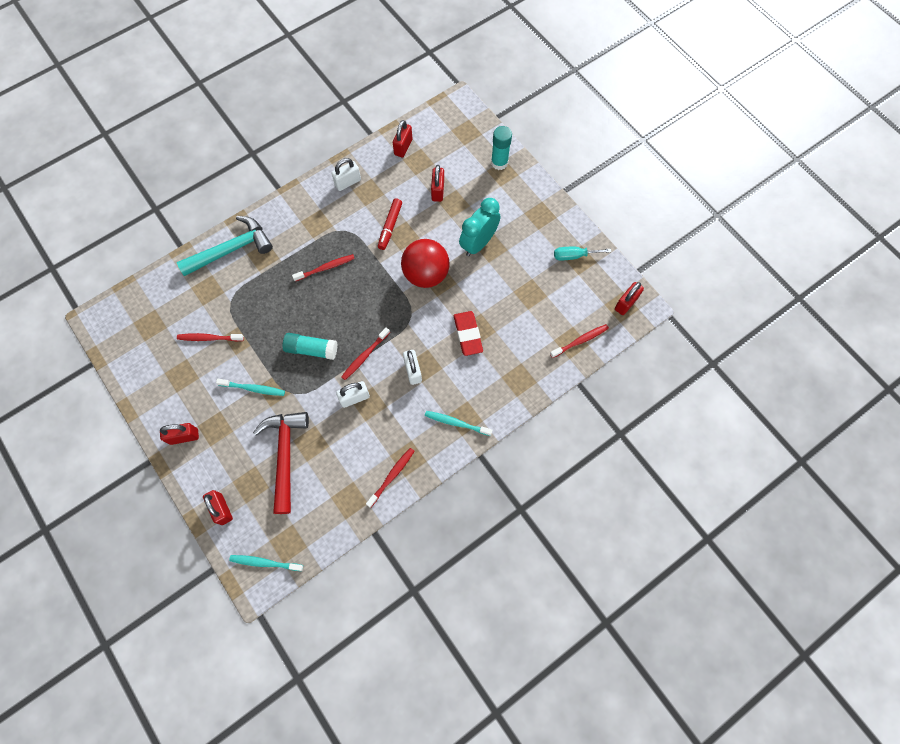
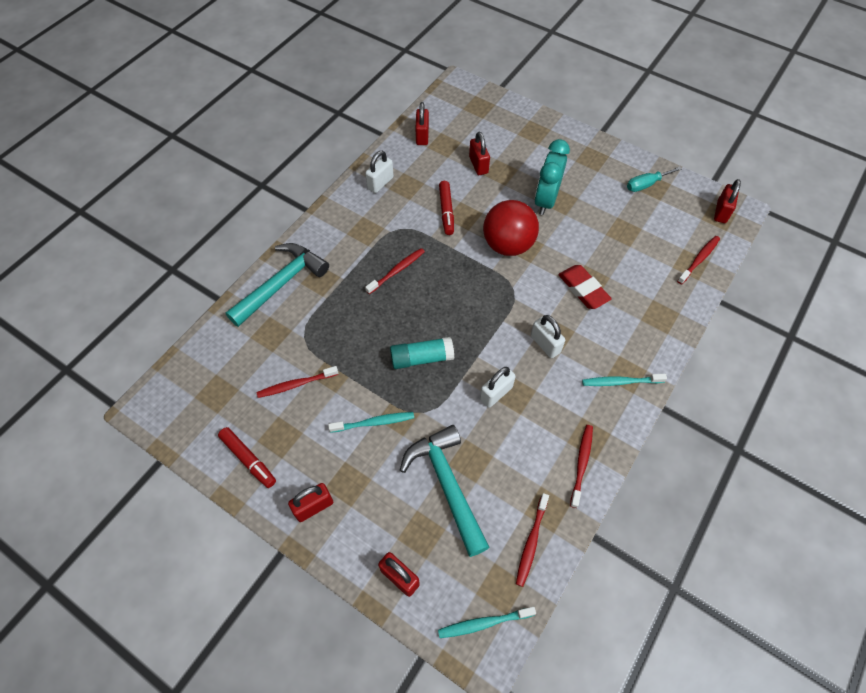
camera: 20 degrees left, 10 degrees down
red hammer [253,412,309,514] -> turquoise hammer [400,425,489,557]
red toothbrush [341,327,390,380] -> red toothbrush moved to [516,493,549,587]
turquoise glue stick [491,126,512,170] -> none
none -> red marker [218,427,276,488]

